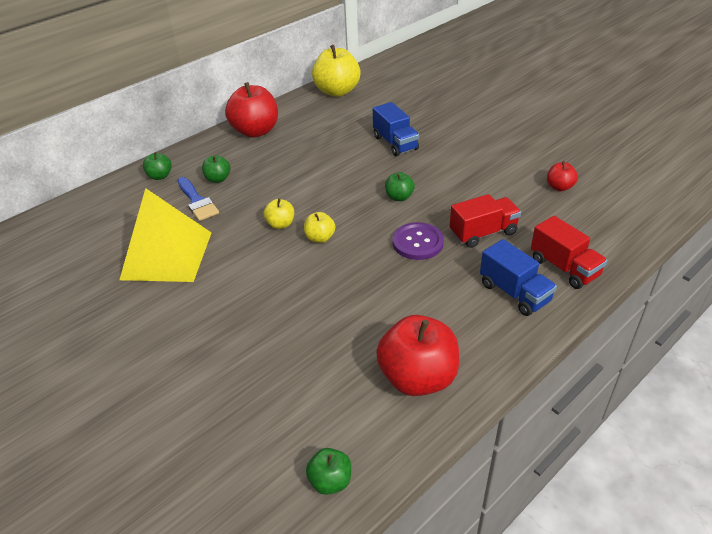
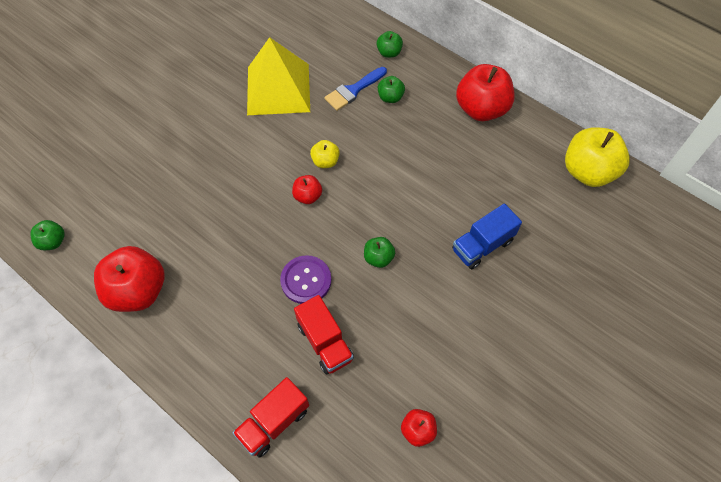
camera: 80 degrees right, 20 degrees up
yellow apple [304,212,336,243] -> red apple [292,175,322,204]
blue truck [480,239,557,316] -> none

